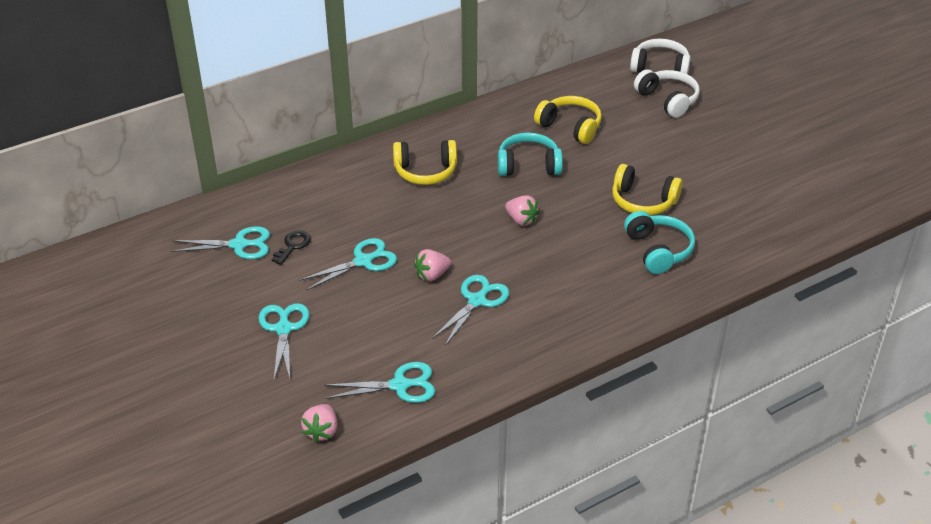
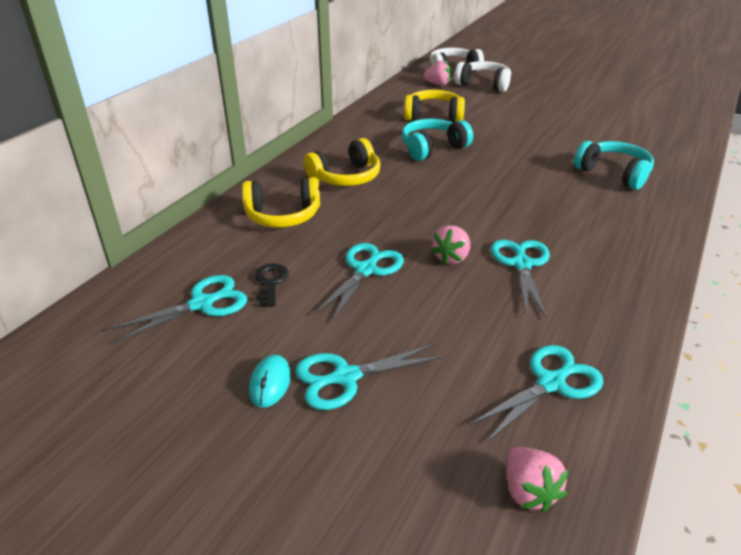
camera: 30 degrees left, 5 degrees down
turquoise scissors [258,303,310,379] -> turquoise scissors turned 75 degrees counterclockwise [295,343,445,410]
pink strawberry [505,195,540,226] -> pink strawberry moved to [423,60,452,86]
yellow headphones [612,164,683,215] -> yellow headphones moved to [242,177,320,228]
none -> turquoise mouse [249,355,291,408]

